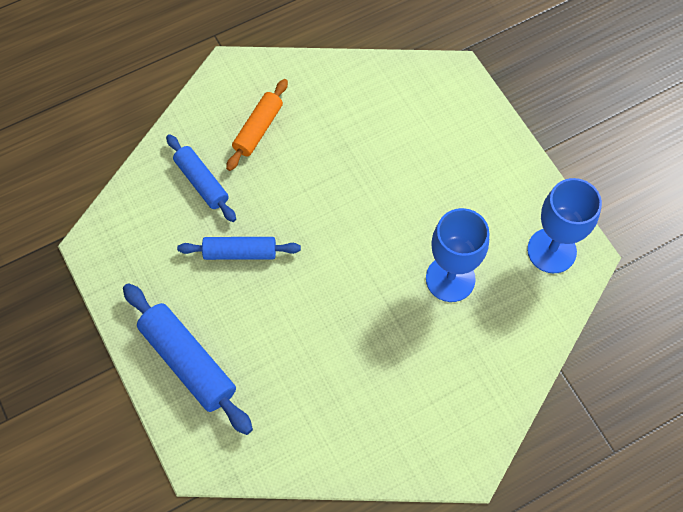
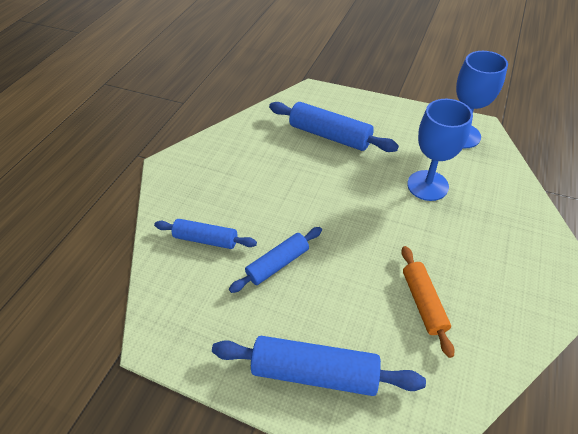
camera: 35 degrees left, 15 degrees down
orange rolling pin [226,79,288,171] -> orange rolling pin moved to [401,246,454,358]
none -> blue rolling pin [269,102,399,152]

